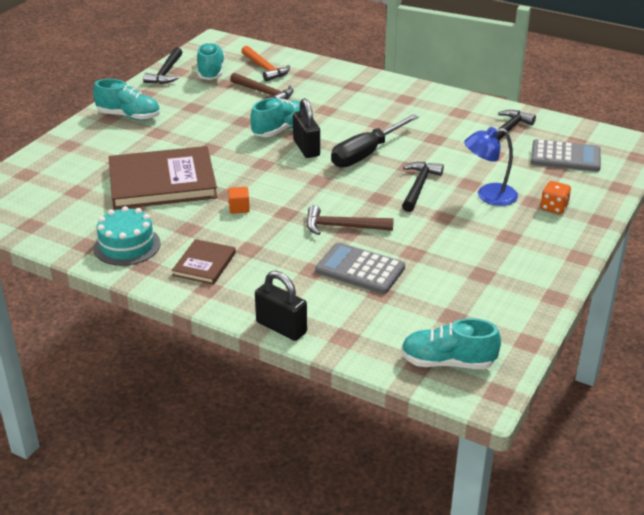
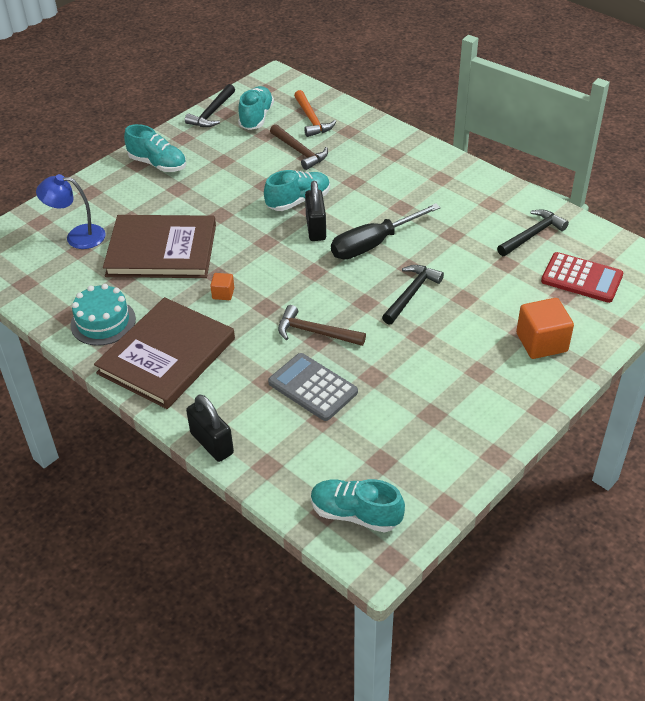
camera: 15 degrees right, 10 degrees up
brown book [172,239,236,285] -> brown book [94,297,235,409], size x2.03
blue lamp [464,127,518,206] -> blue lamp moved to [36,174,106,249]
grey calculator [531,139,601,172] -> red calculator [541,252,623,303]
orange dice [541,181,571,214] -> orange cube [516,298,574,359]

